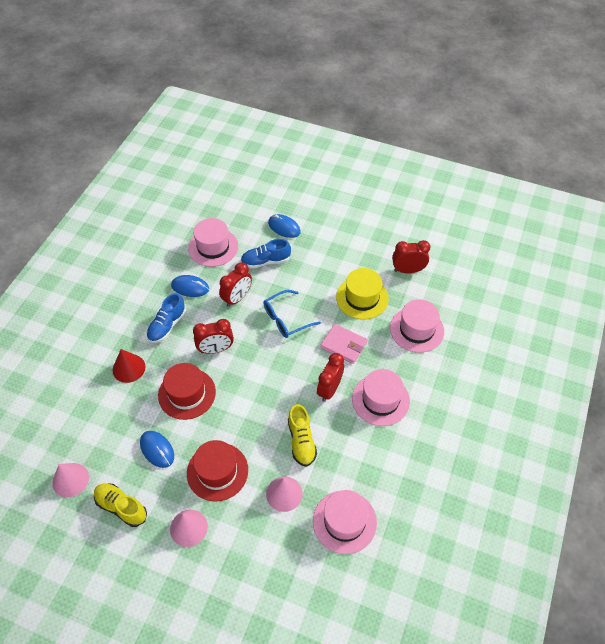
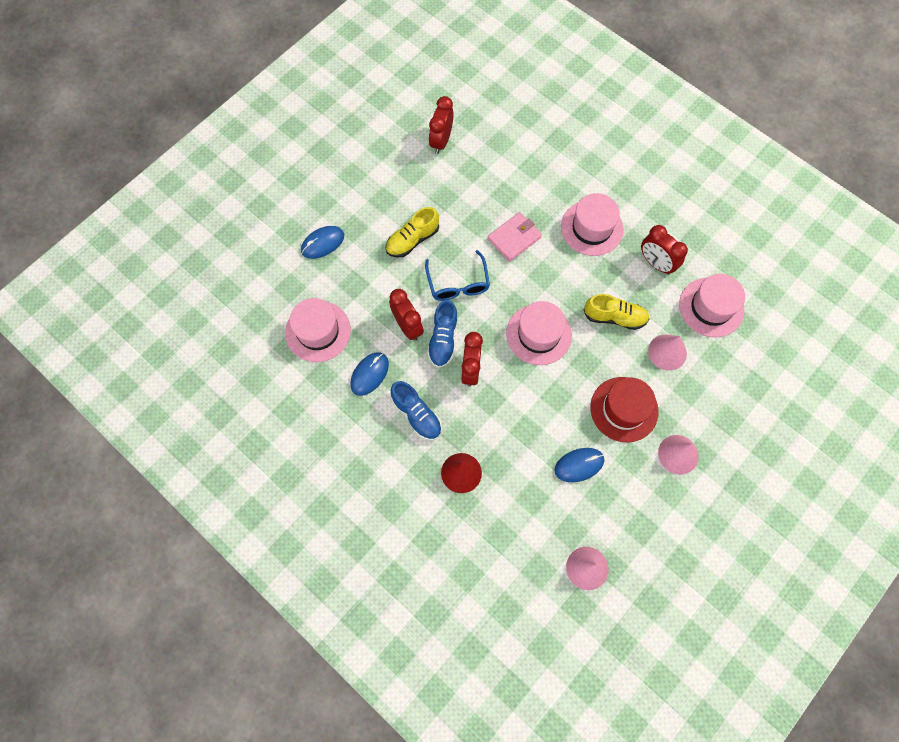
camera: 70 degrees left, 15 degrees up
yellow shoe [94,483,147,527] -> yellow shoe moved to [385,207,439,258]
red hat [158,363,216,420] -> none
blue shoe [241,239,291,269] -> blue shoe moved to [427,300,458,368]
red clock [317,353,344,402] -> red clock moved to [641,225,688,275]
yellow hat [336,268,389,320] -> none
pink hat [390,299,444,353] -> pink hat moved to [506,301,572,365]

